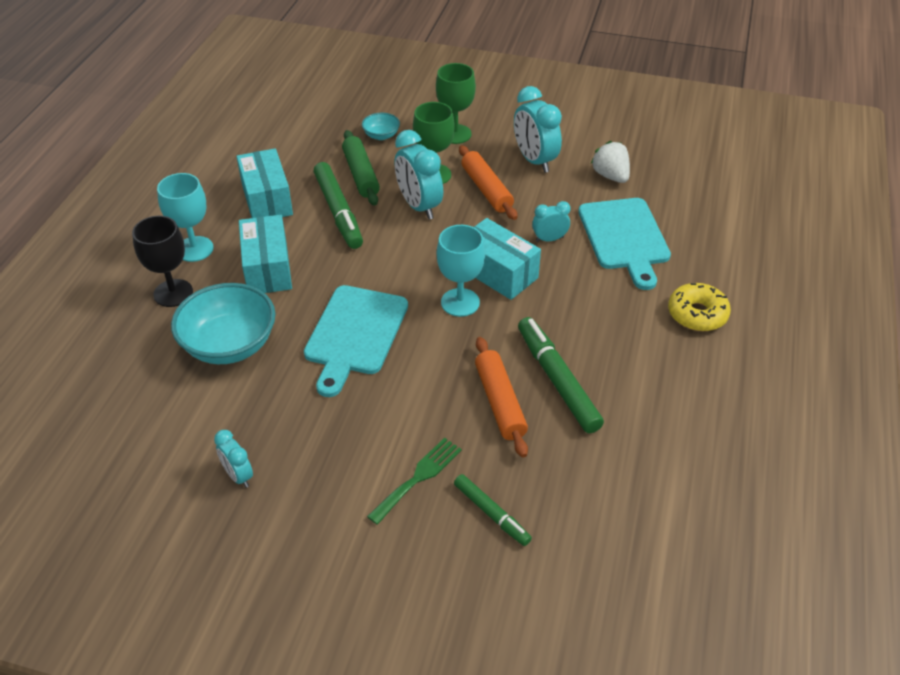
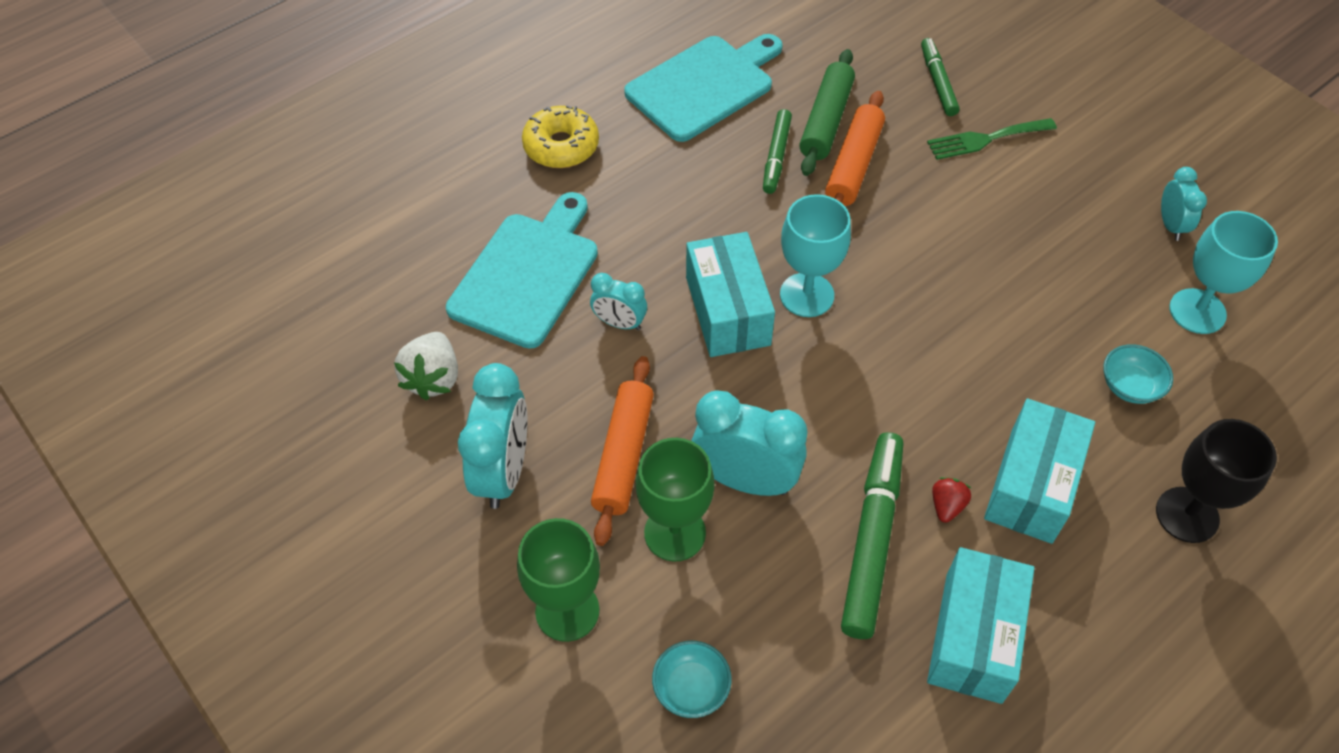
camera: 145 degrees left, 10 degrees up
turquoise goblet [157,173,213,262] -> turquoise goblet moved to [1169,211,1278,334]
turquoise bowl [171,283,276,364] -> turquoise bowl [1103,344,1173,404], size x0.48
turquoise cutting board [304,285,408,397] -> turquoise cutting board moved to [624,34,783,142]
green rolling pin [342,130,380,206] -> green rolling pin moved to [799,49,855,176]
turquoise clock [395,130,443,219] -> turquoise clock turned 75 degrees counterclockwise [691,390,808,496]
green marker [518,317,604,433] -> green marker [763,109,792,194], size x0.59
none -> red strawberry [932,477,971,523]

